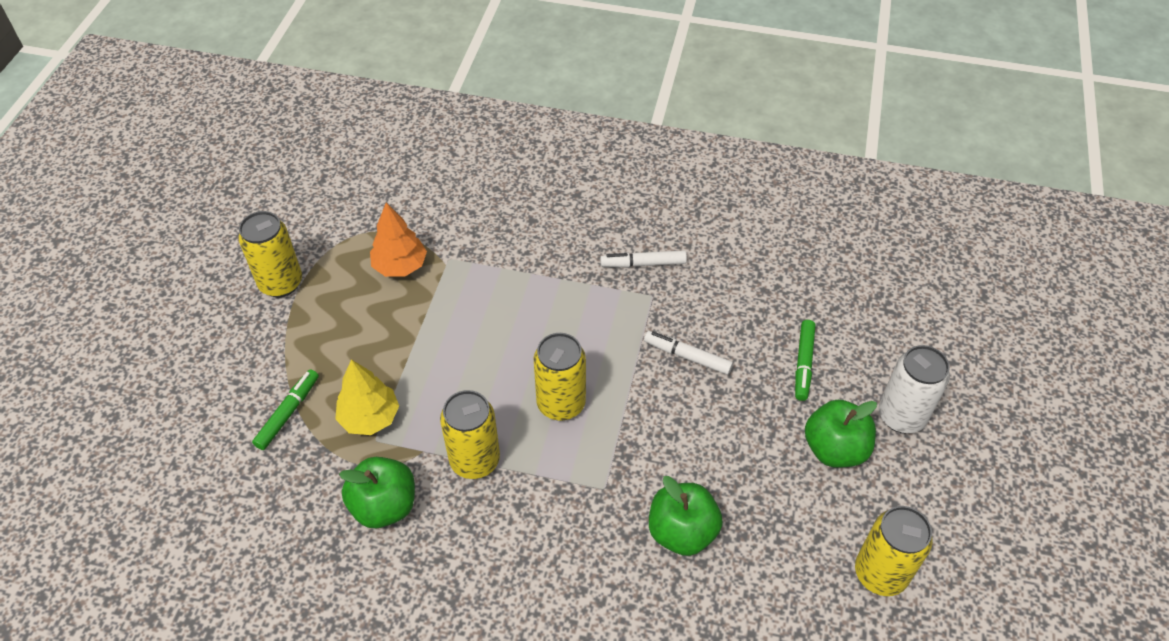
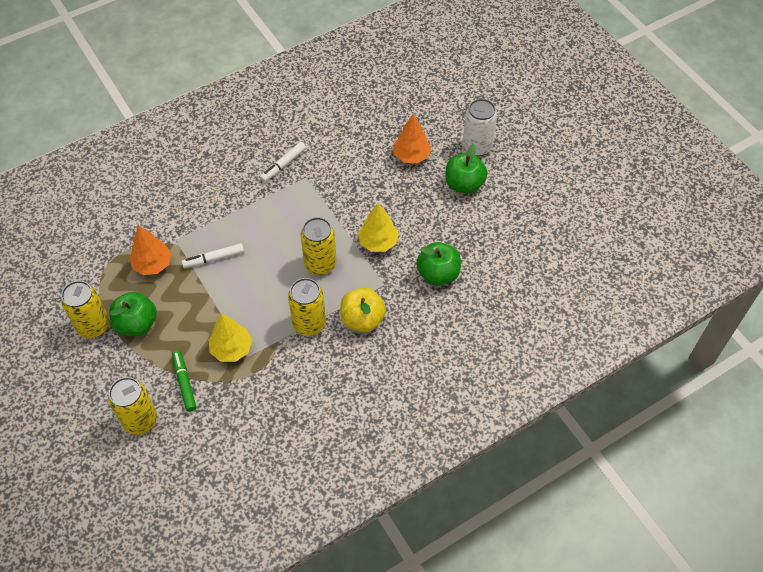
camera: 45 degrees left, 5 degrees up
green apple [339,457,415,528] -> green apple moved to [109,292,157,336]
white marker [644,331,733,375] -> white marker moved to [182,243,244,268]
green marker [795,320,815,401] -> orange tree [393,113,431,164]
yellow can [855,506,933,596] -> yellow can moved to [108,377,157,435]
none -> yellow apple [340,288,386,333]
none -> yellow tree [358,203,399,252]

